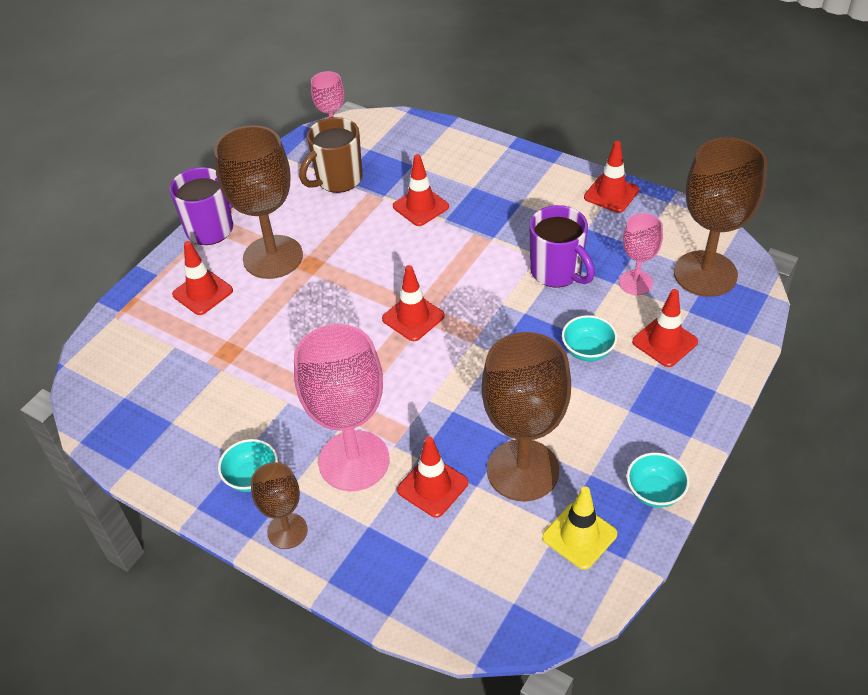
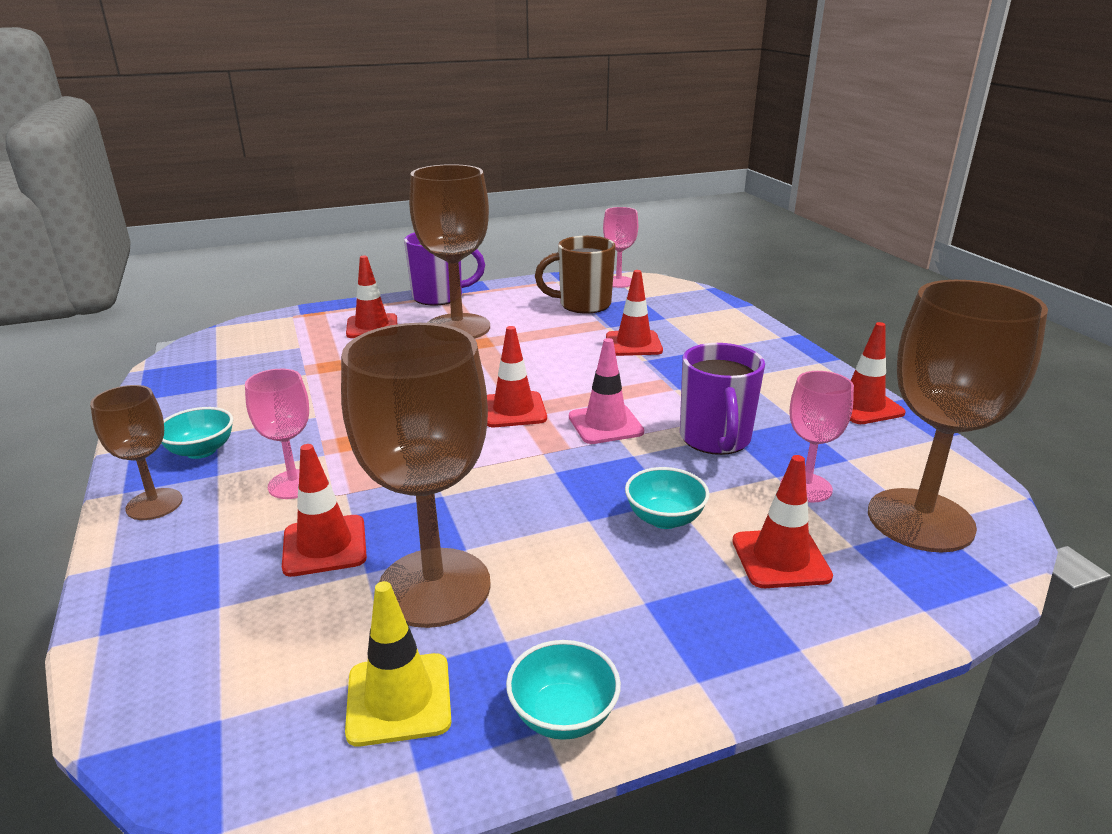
camera: 35 degrees right, 20 degrees down
pink goblet [294,324,389,491] -> pink goblet [245,369,309,499], size x0.54
none -> pink traffic cone [569,338,644,444]

